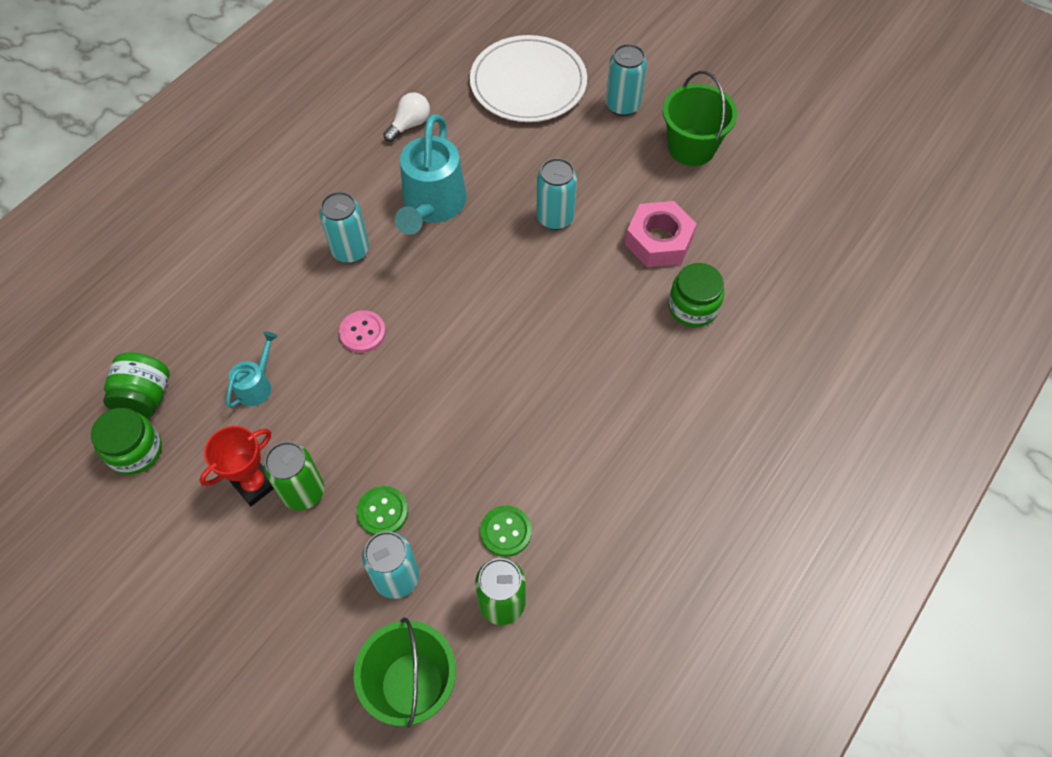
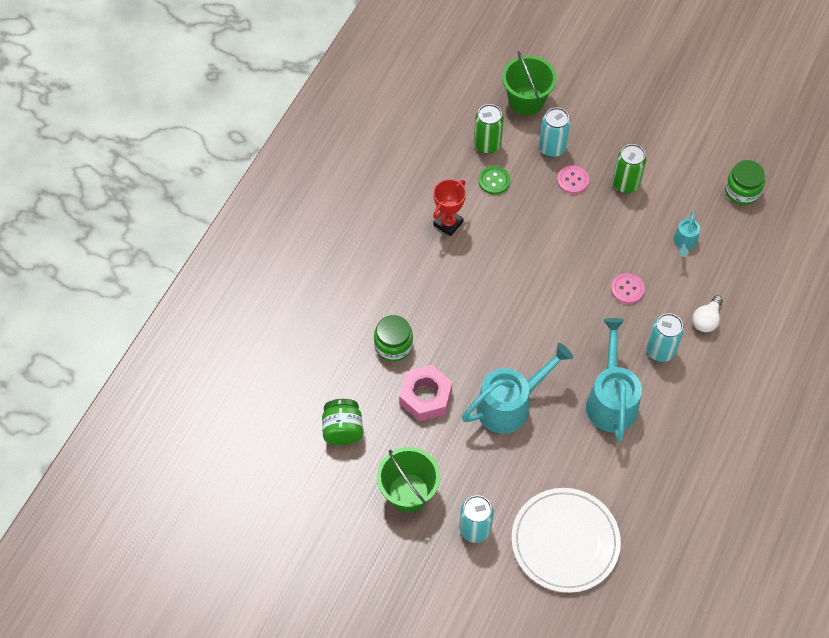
camera: 170 degrees right, 0 degrees up
green jar [103,352,170,418] -> green jar moved to [322,399,363,445]
red trophy [200,426,274,506] -> red trophy moved to [433,179,466,236]
green button [357,486,408,535] -> pink button [557,165,589,194]
white light bulb [383,92,430,142] -> white light bulb moved to [693,295,723,332]
turquoise can [536,158,577,230] -> turquoise watering can [462,343,573,433]

